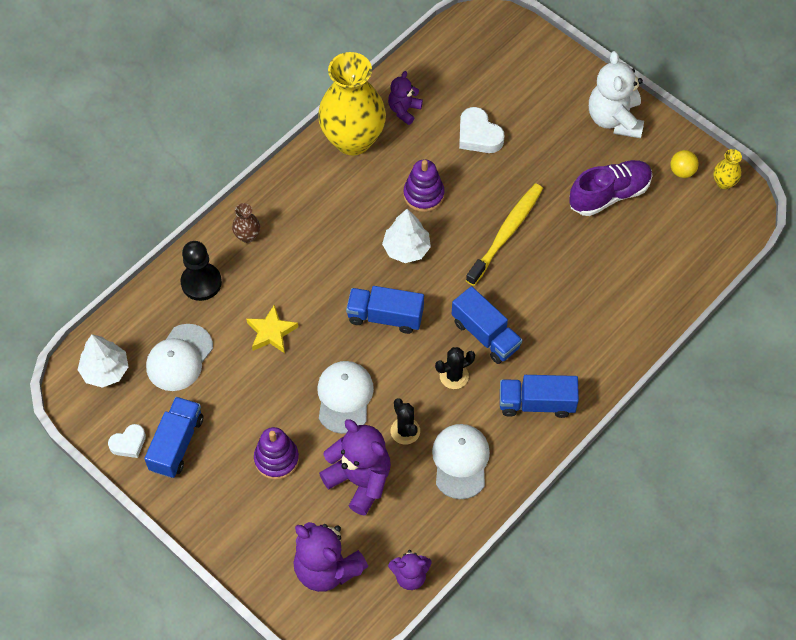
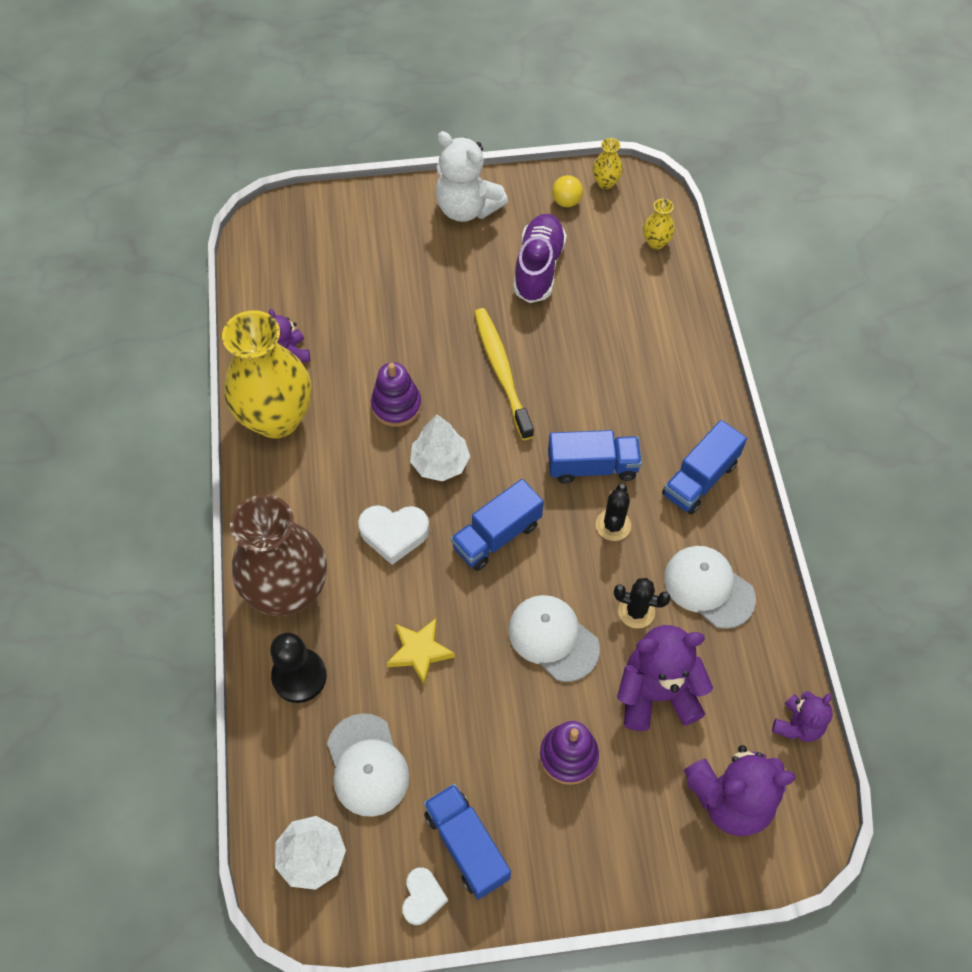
camera: 50 degrees left, 0 degrees up
brown vase [232,203,260,243] -> brown vase [230,494,327,616], size x2.47
white heart [459,107,505,153] -> white heart moved to [358,505,430,565]
none -> yellow vase [643,199,675,250]

